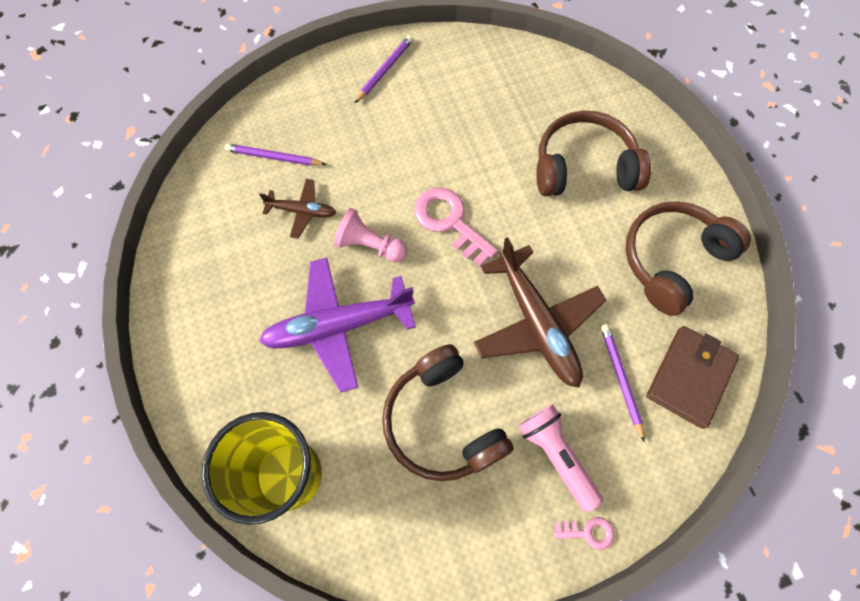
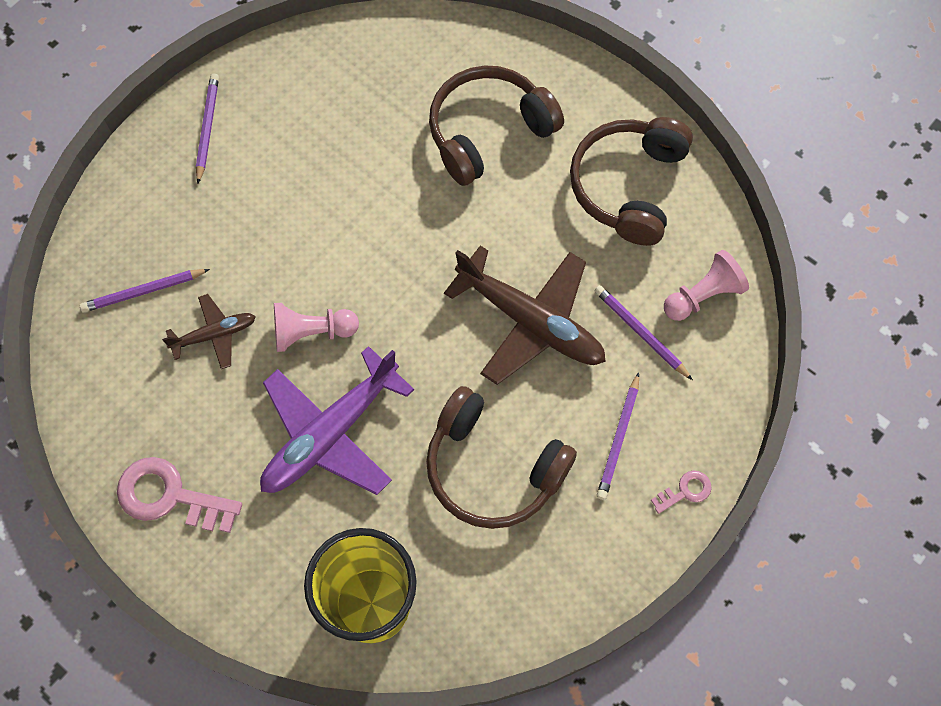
camera: 30 degrees left, 0 degrees up
pink key [414,187,498,267] -> pink key moved to [117,457,242,533]
pink flashlight [518,404,603,512] -> purple pencil [597,372,639,500]
brown wallet [646,326,739,429] -> pink pawn [664,250,749,321]

